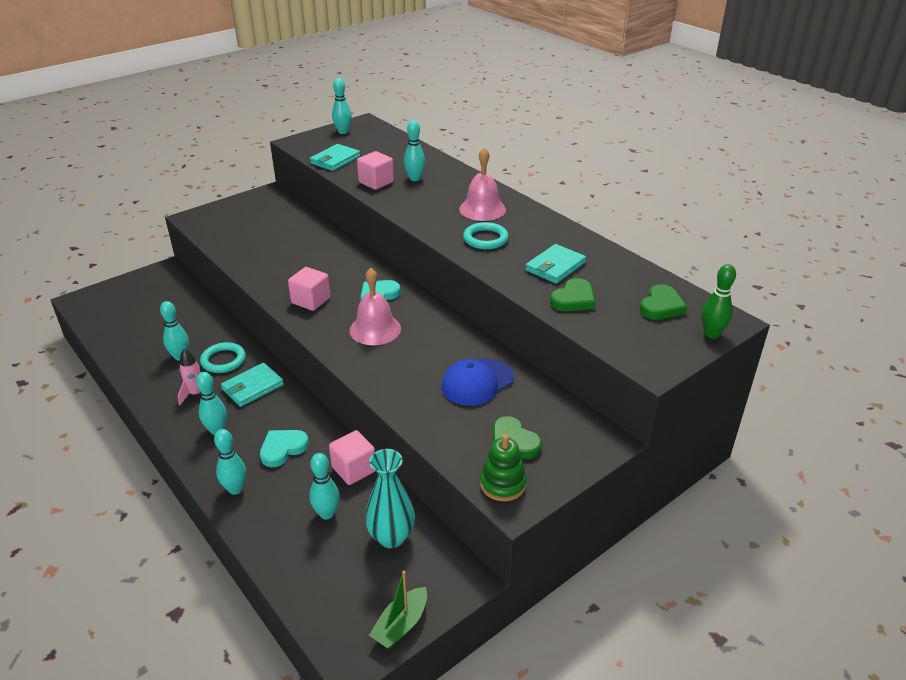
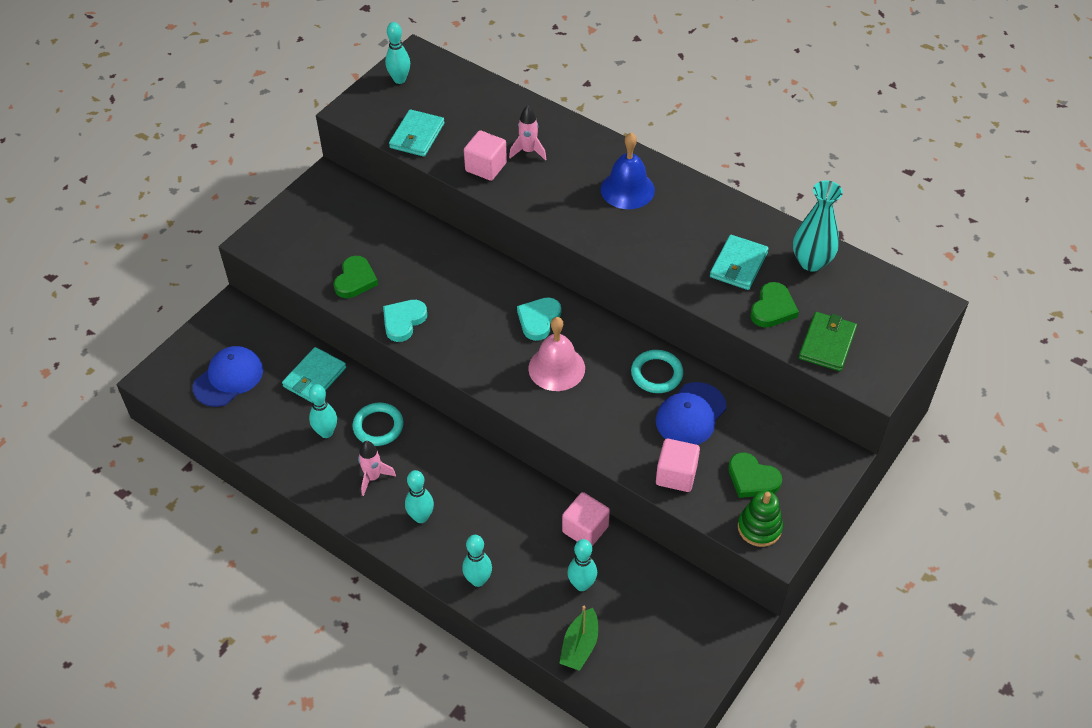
camera: 15 degrees left, 15 degrees up
turquoise wallet [221,363,284,407] -> turquoise wallet moved to [282,347,346,403]
turquoise heart [260,430,309,467] -> turquoise heart moved to [383,300,427,342]
pink cube [288,267,331,311] -> pink cube moved to [656,439,700,492]
turquoise vase [365,449,415,548] -> turquoise vase moved to [793,181,843,272]
green boat [369,570,427,649] -> green boat moved to [559,606,598,671]
turquoise bowling pin [404,120,425,181] -> pink rocket [509,105,546,161]
pink bell [459,147,506,221] -> blue bell [601,133,655,209]
turquoise ring [463,222,509,249] -> turquoise ring moved to [631,350,683,393]
green heart [639,284,687,320] -> green heart moved to [334,256,378,298]
green bowling pin [702,264,736,339] -> none
none -> blue cap [193,346,263,407]
none -> green wallet [799,312,857,371]

